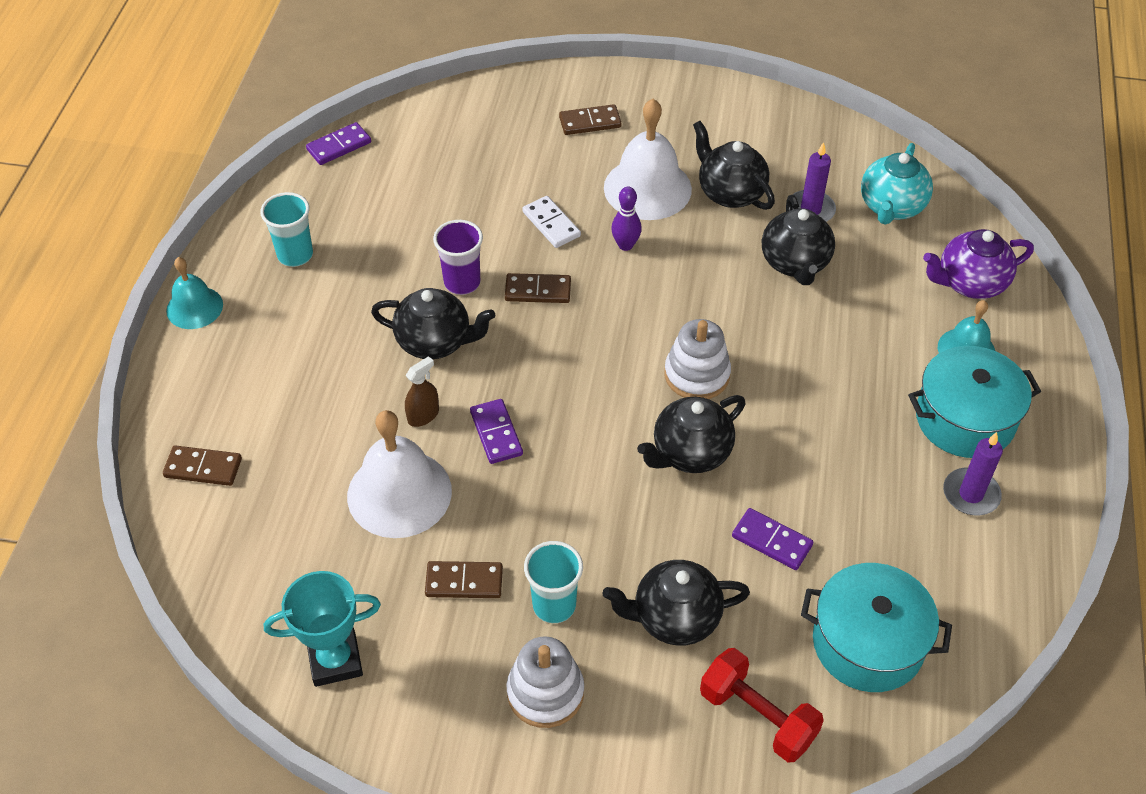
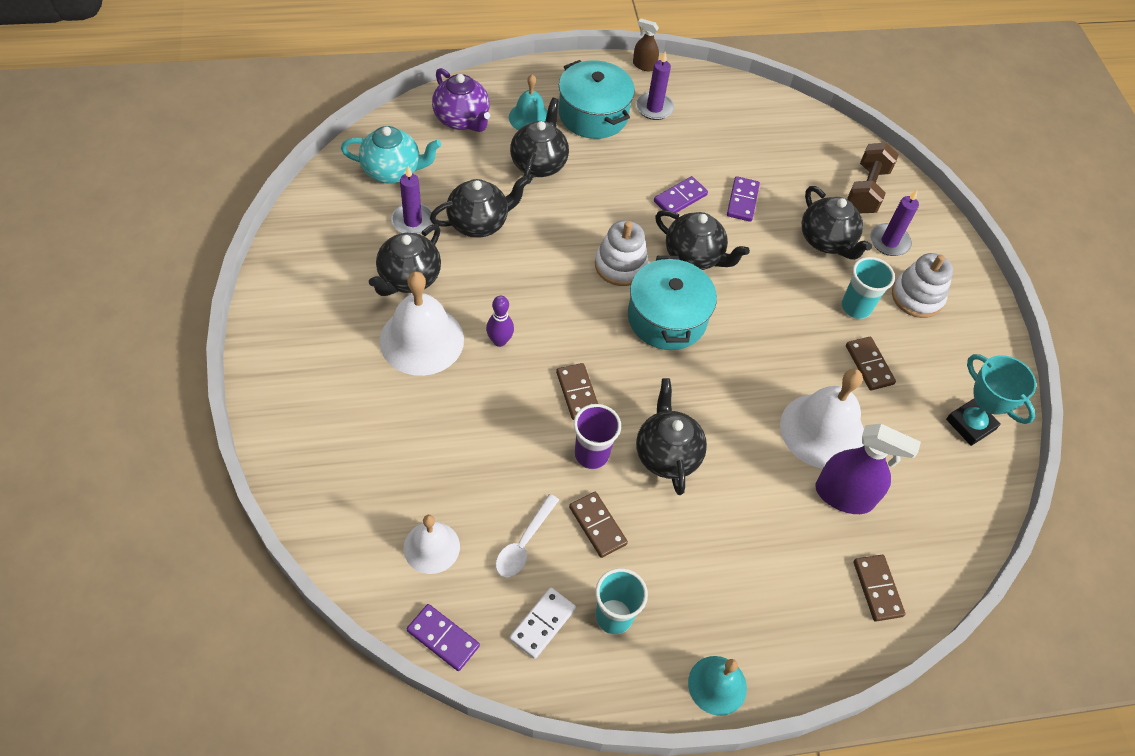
camera: 115 degrees left, 5 degrees up
brown spray bottle [405,356,439,427] -> brown spray bottle moved to [633,18,659,72]
purple domino [470,399,523,464] -> purple domino moved to [654,176,708,213]
white domino [522,196,581,248] -> white domino moved to [509,588,576,659]
brown domino [559,104,622,135] -> brown domino moved to [569,492,628,558]
red dumbbell [700,648,824,762] -> brown dumbbell [847,143,899,213]
turquoise pot [801,563,952,692] -> turquoise pot moved to [628,256,717,350]
none -> white bell [403,515,460,574]
none -> white spoon [496,494,559,577]
none -> black teapot [510,98,569,184]
none -> purple spray bottle [815,424,921,514]
none -> purple candle [870,190,919,256]

